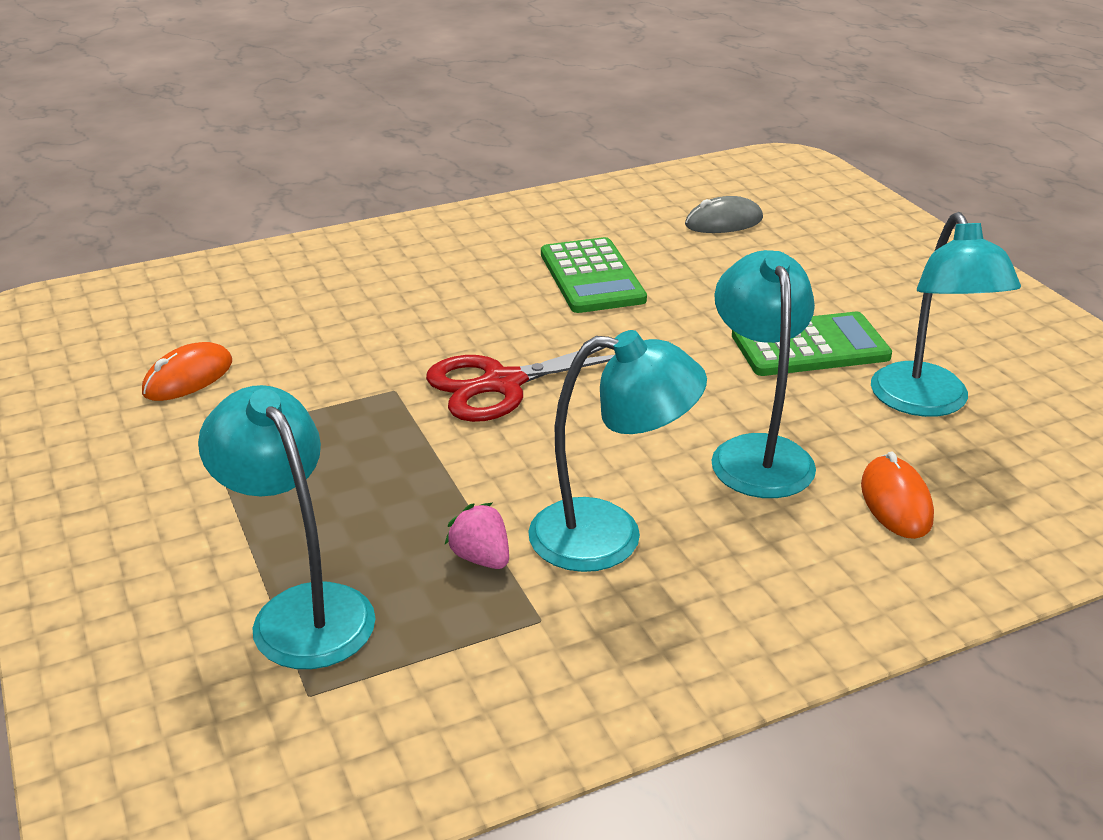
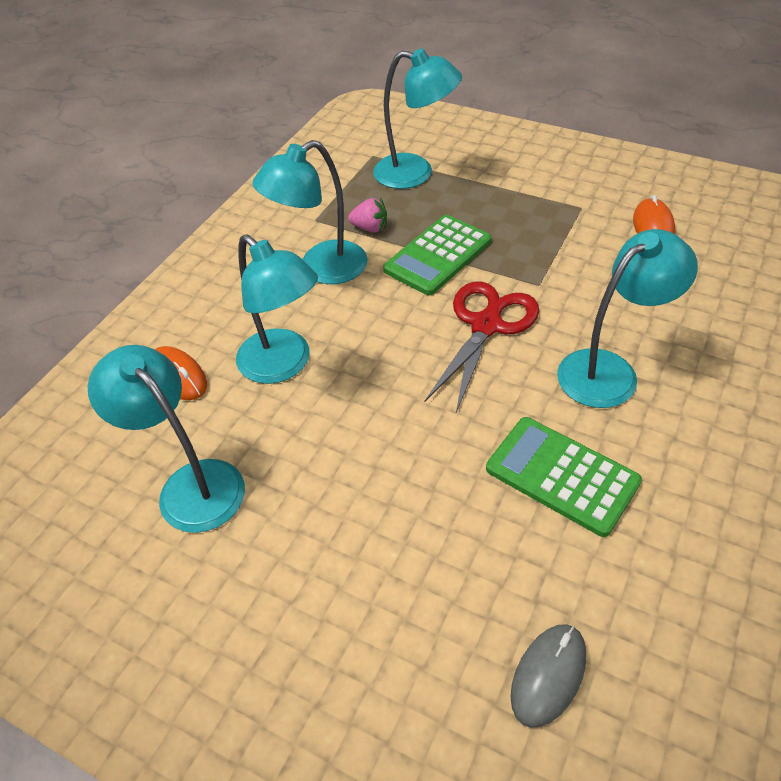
camera: 145 degrees right, 15 degrees up
green calculator [732,312,892,376] -> green calculator moved to [383,215,491,295]
none -> turquoise lamp [557,229,698,408]

